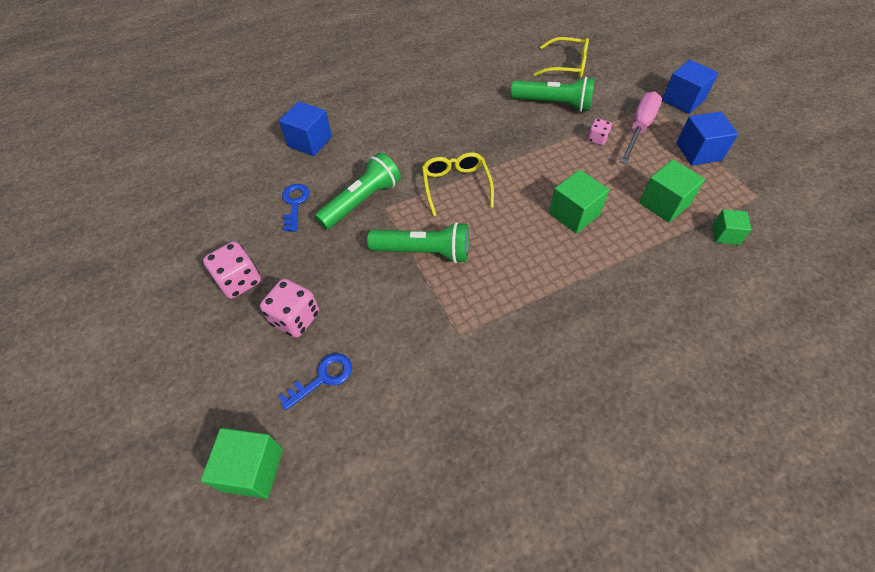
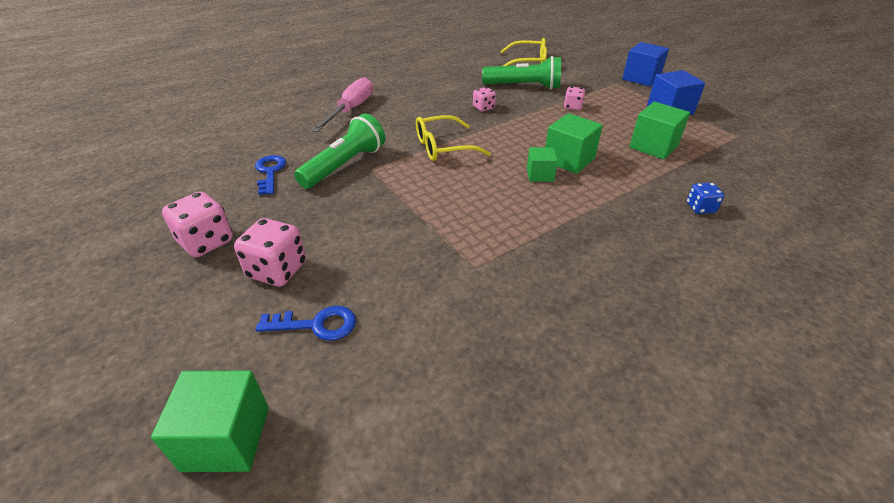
camera: 10 degrees left, 15 degrees down
blue cube [279,101,332,156] -> none
blue key [279,353,352,410] -> blue key turned 45 degrees clockwise [256,306,356,341]
green flashlight [367,222,469,263] -> none
yellow glasses [422,152,494,217] -> yellow glasses turned 90 degrees counterclockwise [416,115,491,161]
pink screwdriver [620,91,662,164] -> pink screwdriver moved to [311,77,373,132]
green cube [712,209,752,245] -> green cube moved to [527,147,558,182]
none -> pink dice [473,87,496,112]
none -> blue dice [687,183,724,214]

